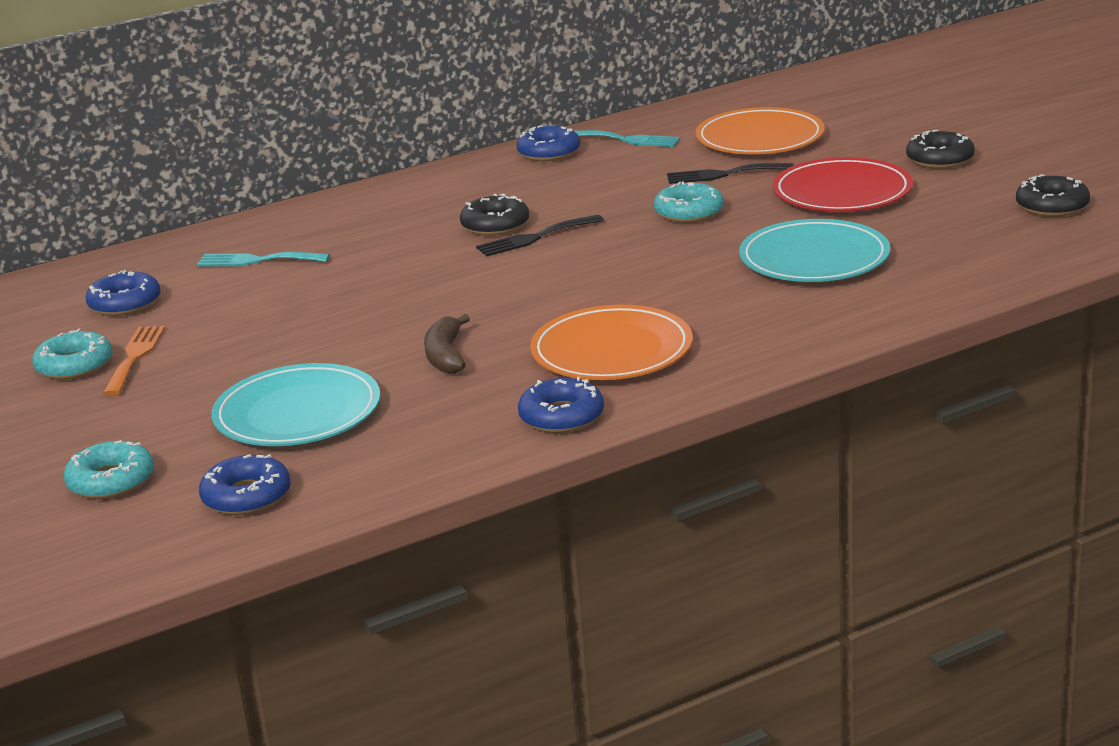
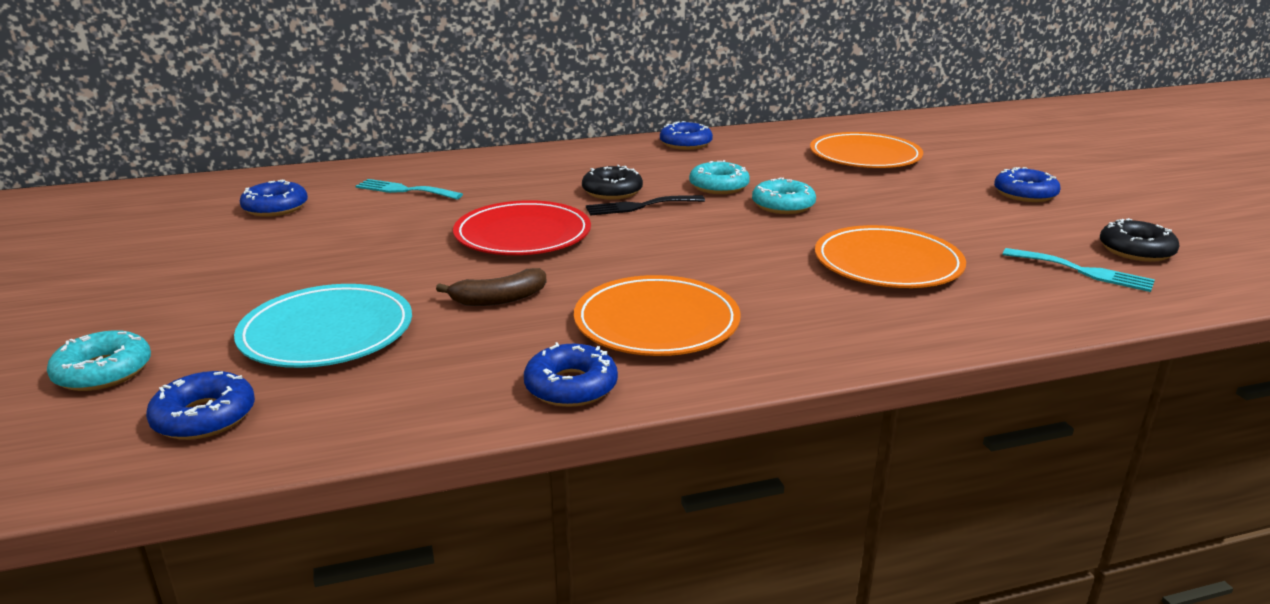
camera: 10 degrees right, 0 degrees up
turquoise donut [32,329,113,380] -> turquoise donut moved to [689,160,750,194]
orange fork [103,326,165,396] -> none
brown banana [424,314,470,374] -> brown banana turned 120 degrees counterclockwise [436,268,547,306]
turquoise fork [574,130,680,147] -> turquoise fork moved to [1002,248,1155,292]
black fork [667,163,794,184] -> none
turquoise plate [739,219,890,282] -> orange plate [815,225,966,288]
red plate [773,157,913,212] -> red plate moved to [453,200,591,255]
black donut [906,129,975,169] -> blue donut [994,167,1061,202]

